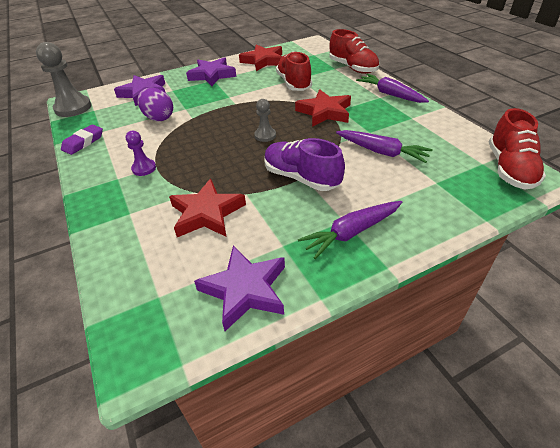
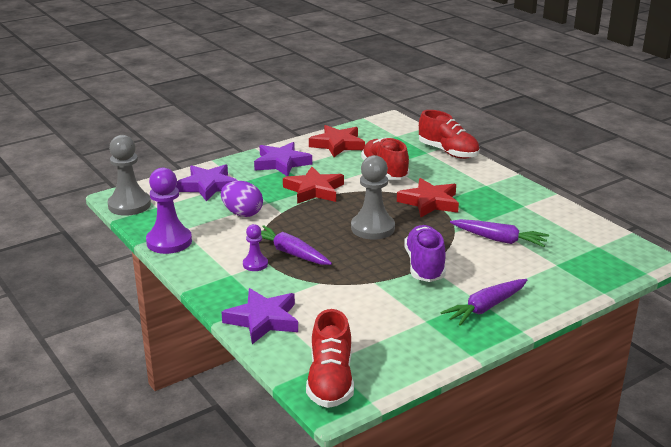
camera: 10 degrees left, 15 degrees down
purple eraser [61,124,103,155] -> purple pawn [146,168,192,254]
red star [169,179,246,237] -> red star moved to [283,167,344,204]
purple star [194,246,285,331] -> purple star moved to [222,288,298,344]
grey pawn [254,99,276,142] -> grey pawn [351,155,395,240], size x1.87
purple shoe [264,138,345,191] -> purple shoe turned 60 degrees clockwise [404,225,446,282]
purple carrot [356,74,429,103] -> purple carrot moved to [261,225,332,265]
red shoe [489,108,546,190] -> red shoe moved to [306,309,354,408]

